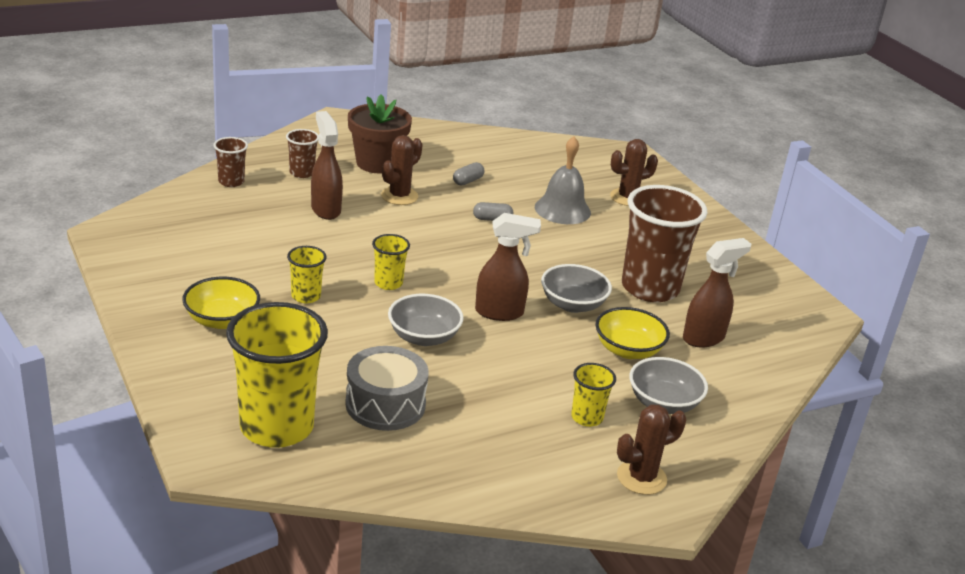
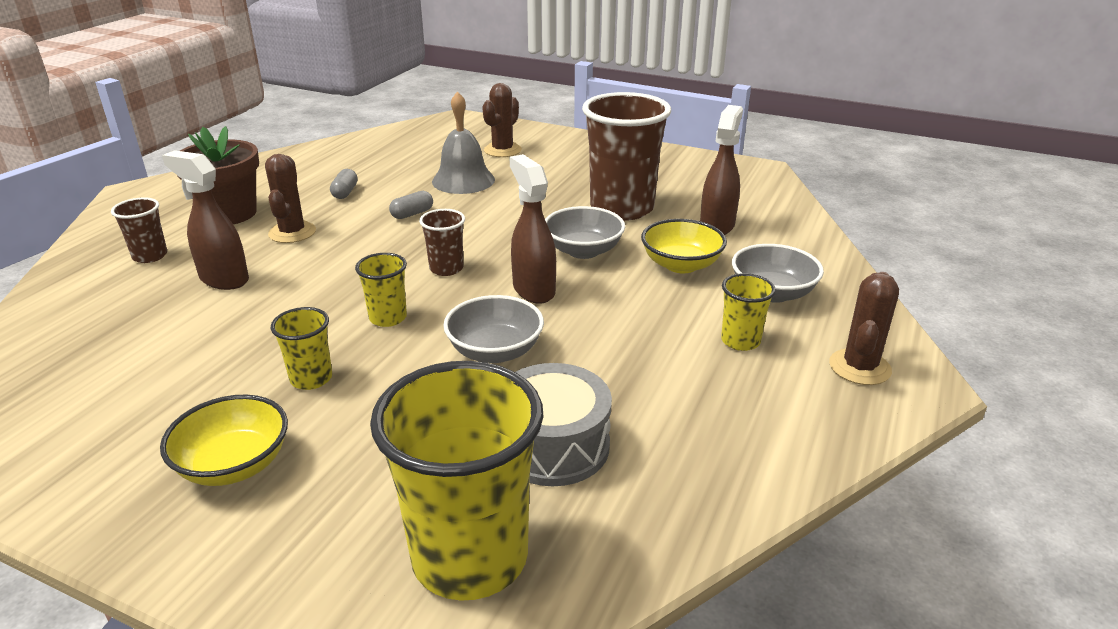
camera: 35 degrees left, 0 degrees up
brown cup [213,137,248,187] -> brown cup moved to [419,209,465,276]
brown spray bottle [475,213,541,321] -> brown spray bottle turned 75 degrees counterclockwise [510,154,556,304]

